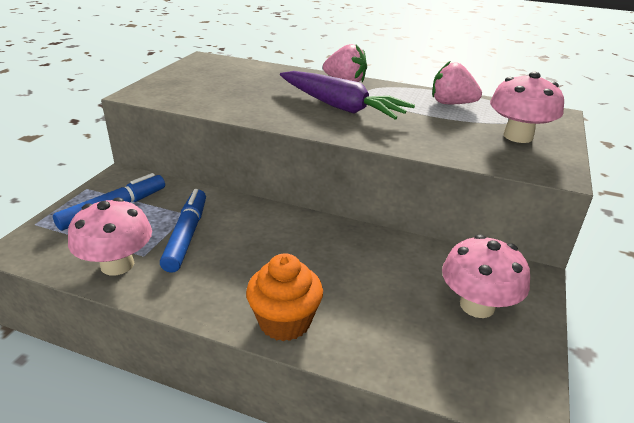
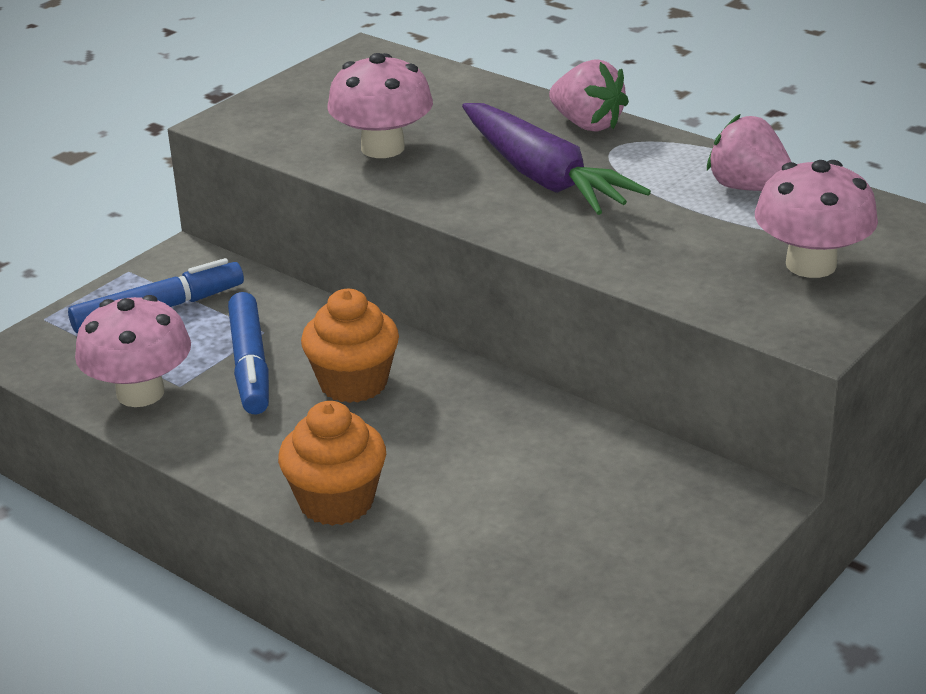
camera: 20 degrees right, 0 degrees up
blue marker [160,189,206,273] -> blue marker turned 150 degrees clockwise [228,292,269,414]
pink mushroom [442,234,530,318] -> pink mushroom moved to [327,53,433,158]
none -> orange cupcake [301,289,399,403]

